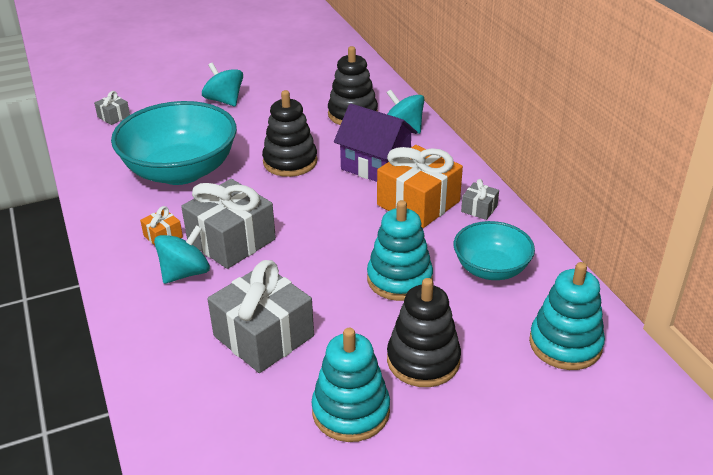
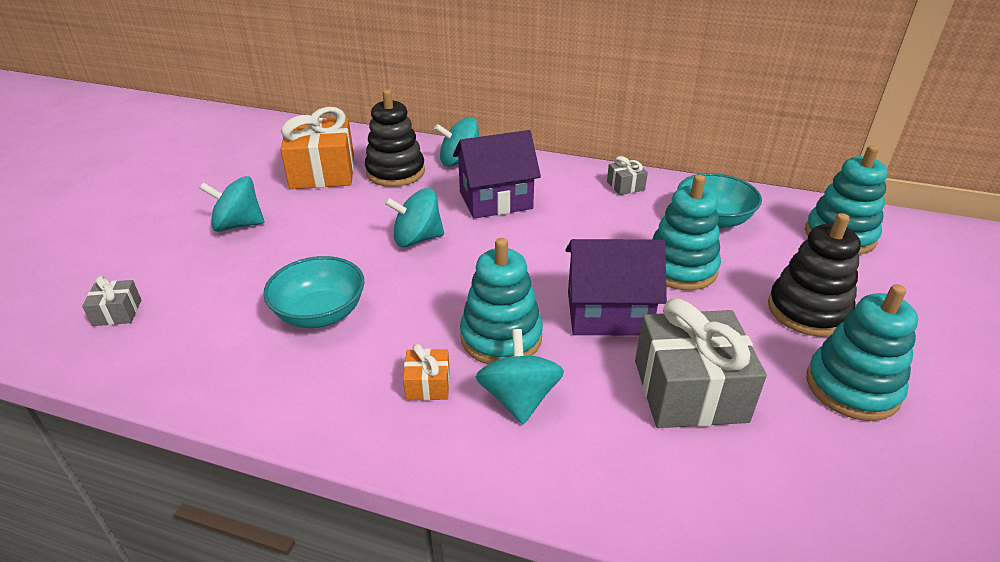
camera: 50 degrees left, 0 degrees up
turquoise bowl [111,101,237,185] -> turquoise bowl [263,256,365,328], size x0.56
grey gift [181,179,276,269] -> turquoise stacking toy [460,238,543,364]
black stacking toy [262,90,317,177] -> turquoise spinning top [385,188,444,247]
orange gift [377,145,463,228] -> orange gift moved to [280,107,354,189]
none -> purple house [565,239,667,336]

